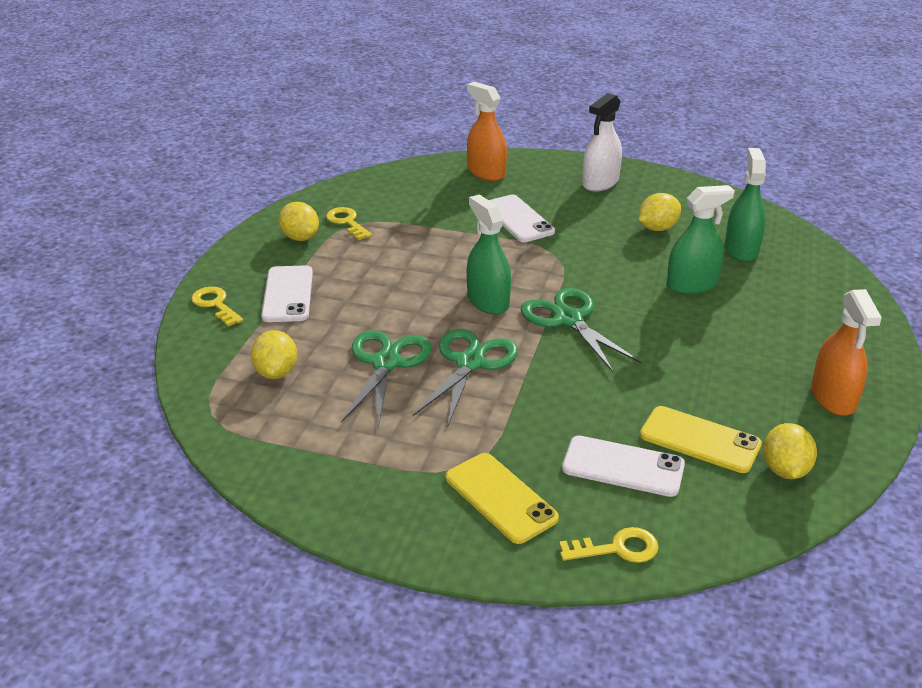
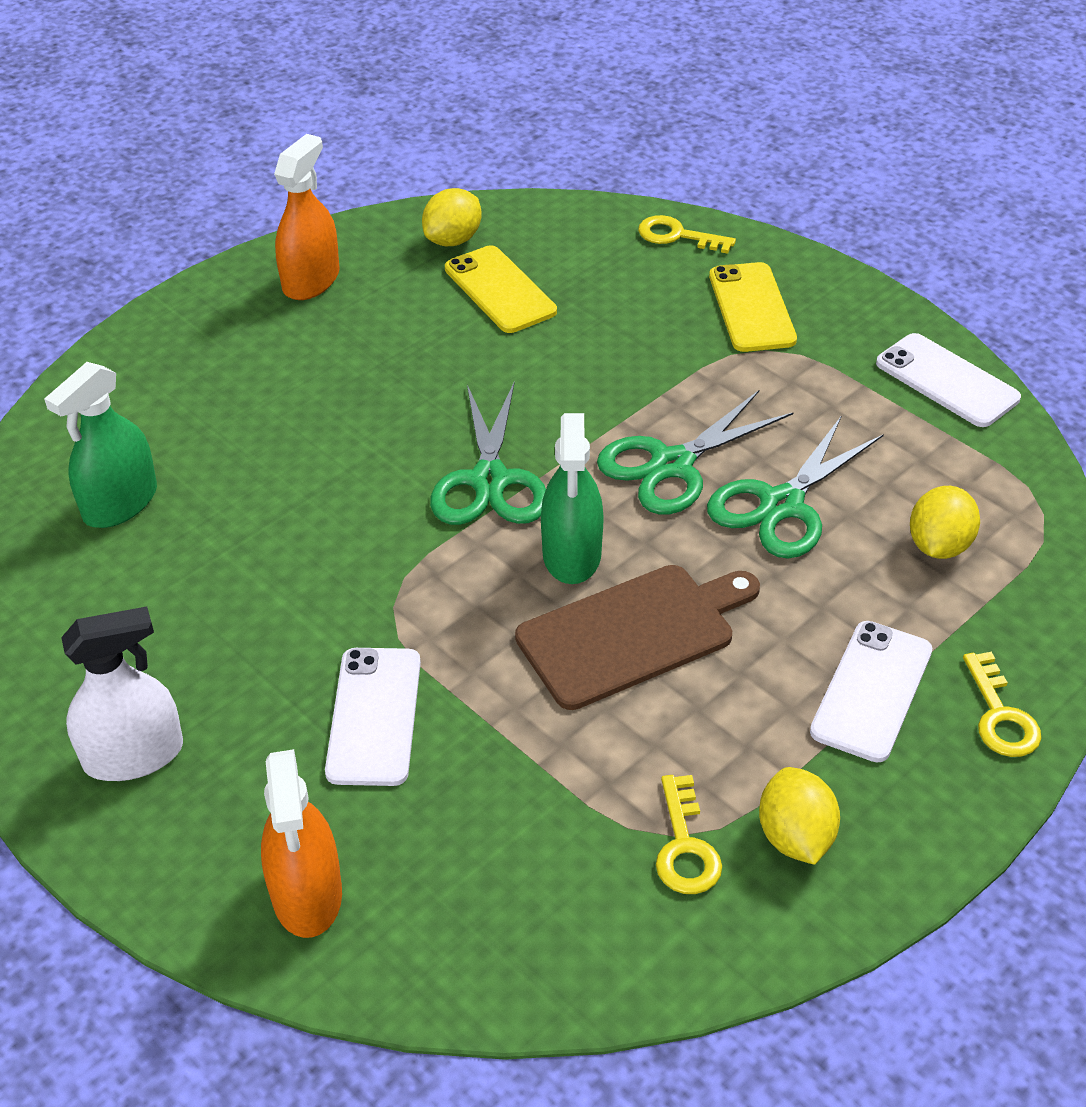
camera: 150 degrees left, 10 degrees up
white phone [562,436,685,497] -> white phone moved to [876,333,1021,427]
yellow lemon [639,193,681,231] -> none
green spray bottle [667,185,735,294] -> none
none -> brown cutting board [515,565,760,710]

